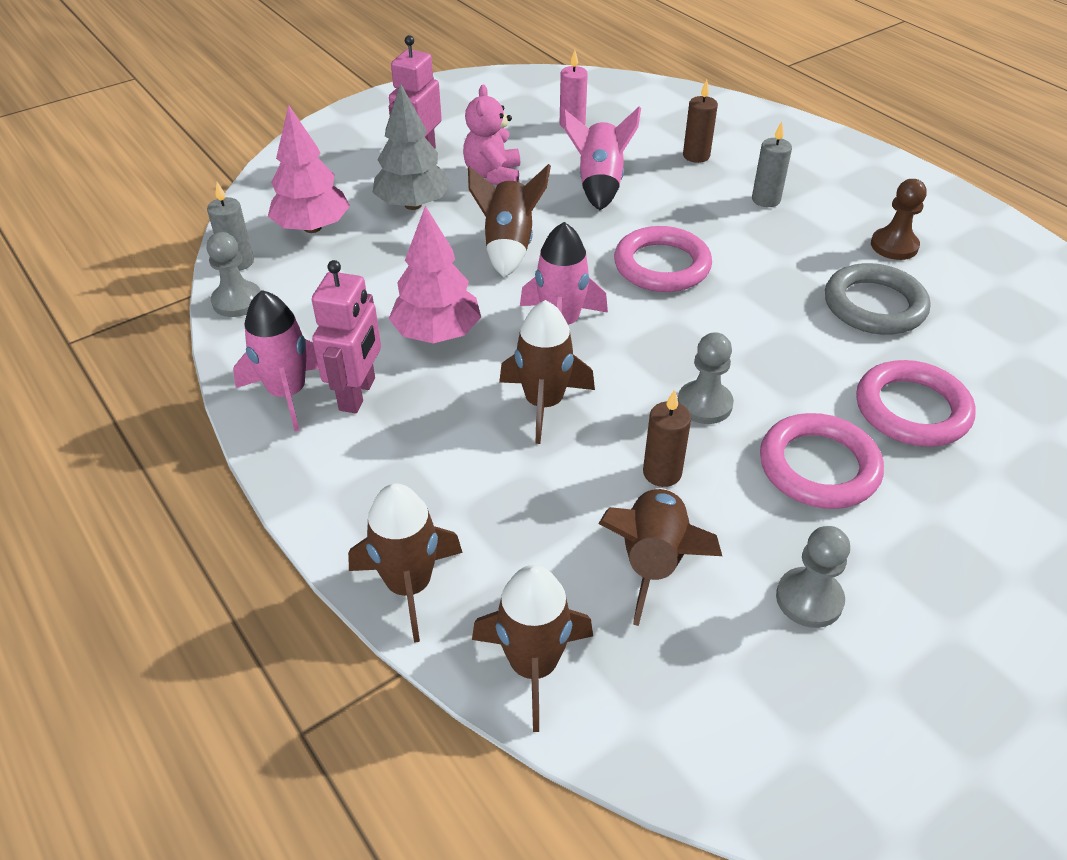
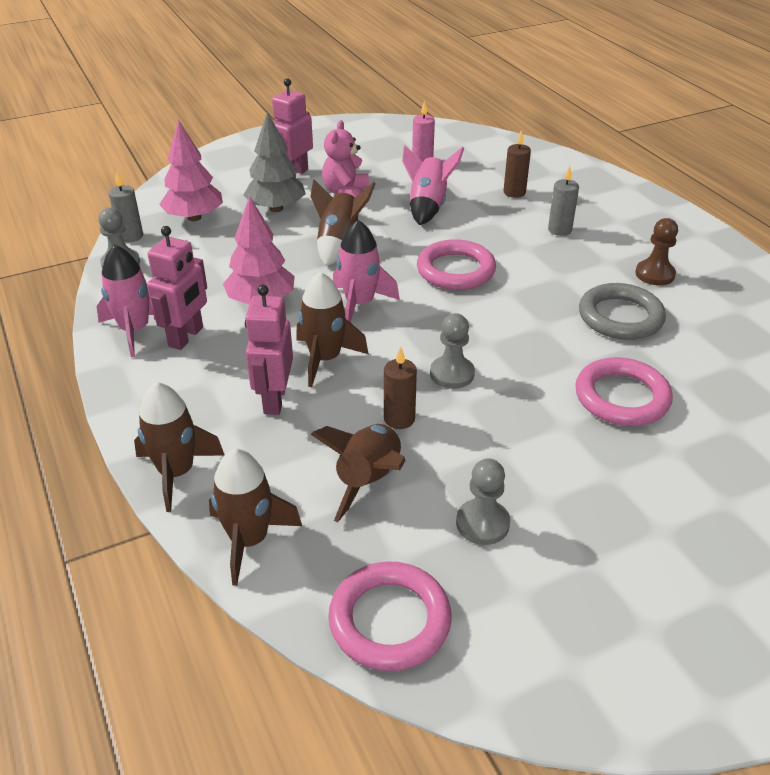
camera: 10 degrees right, 5 degrees down
pink ring [760,413,884,509] -> pink ring moved to [328,561,452,671]
none -> pink robot [245,285,293,415]

